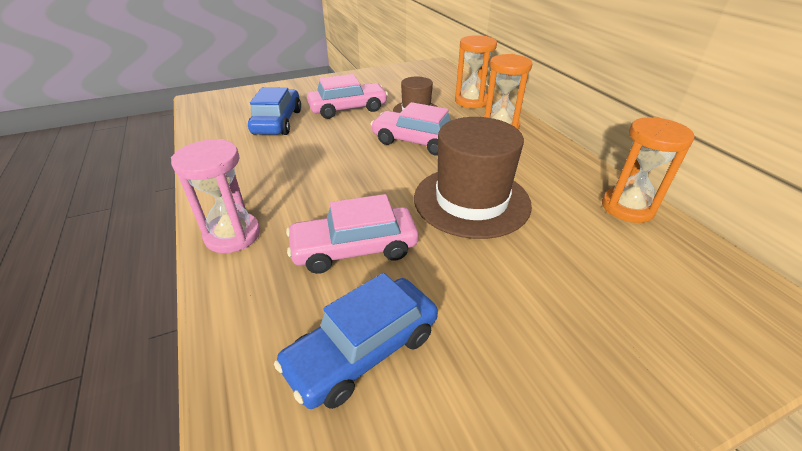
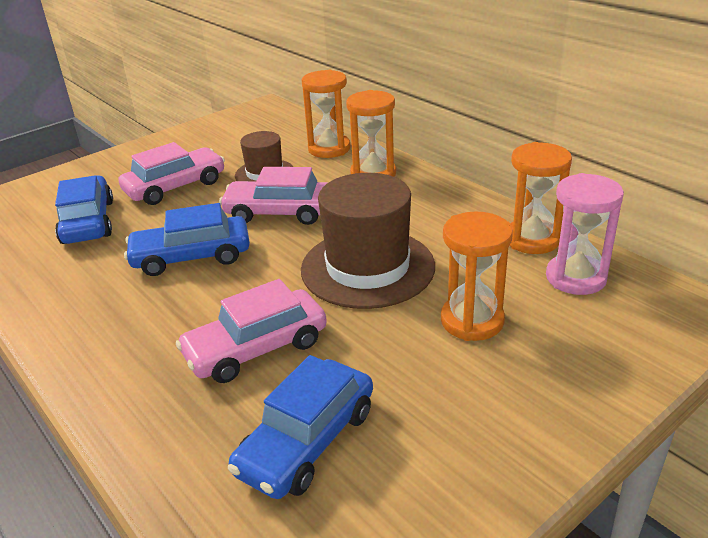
camera: 15 degrees left, 5 degrees down
pink hourglass [171,139,260,253] -> pink hourglass moved to [546,173,624,295]
none -> blue car [124,203,250,276]
none -> orange hourglass [441,212,513,341]

